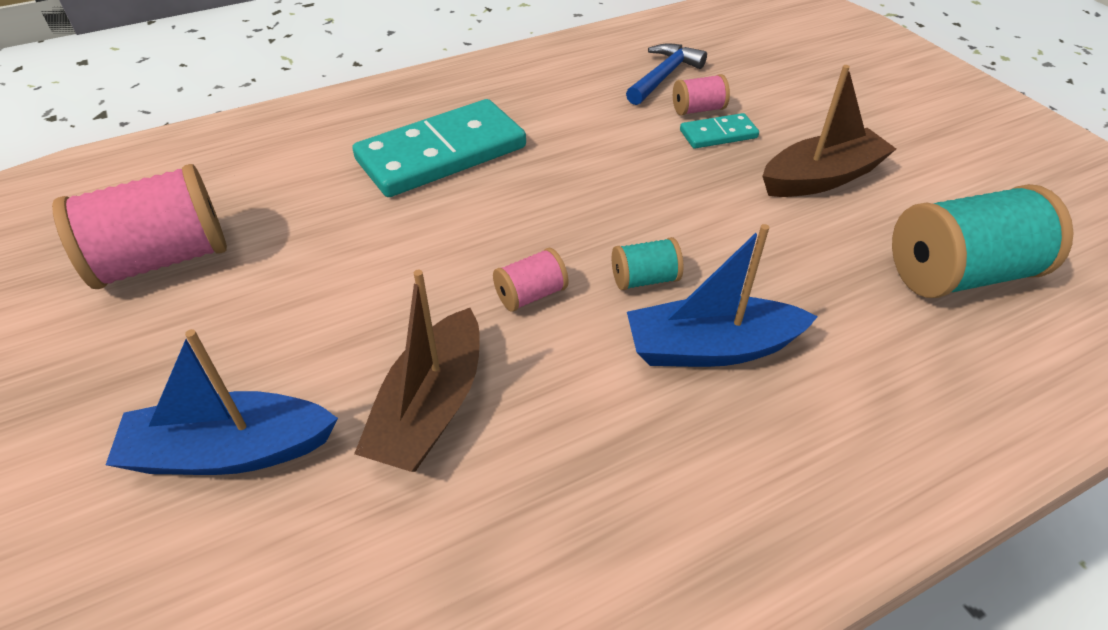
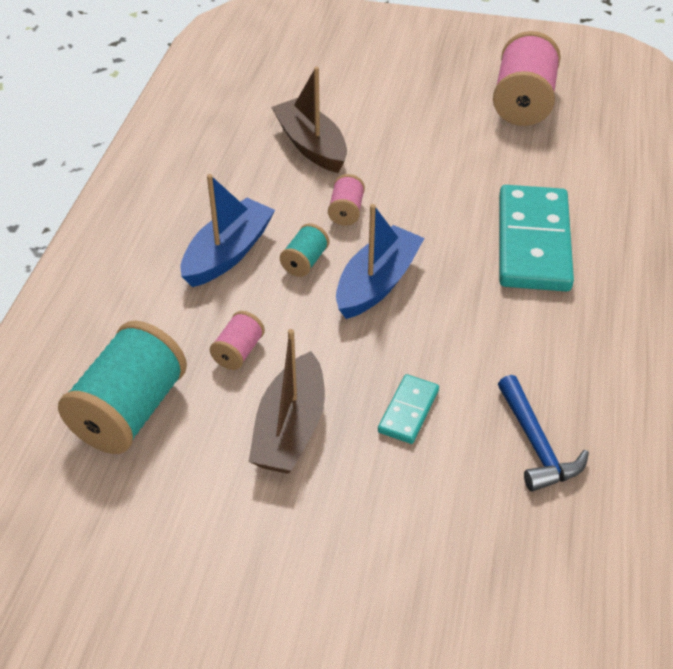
camera: 130 degrees right, 0 degrees up
blue boat [106,329,338,475] -> blue boat moved to [336,204,425,319]
pink spool [673,74,730,116] -> pink spool moved to [210,311,265,370]

